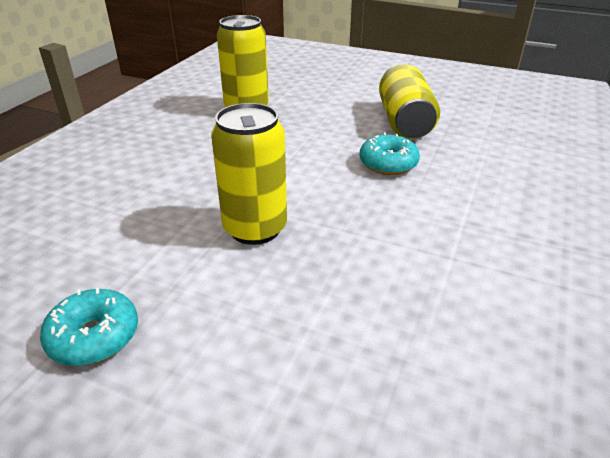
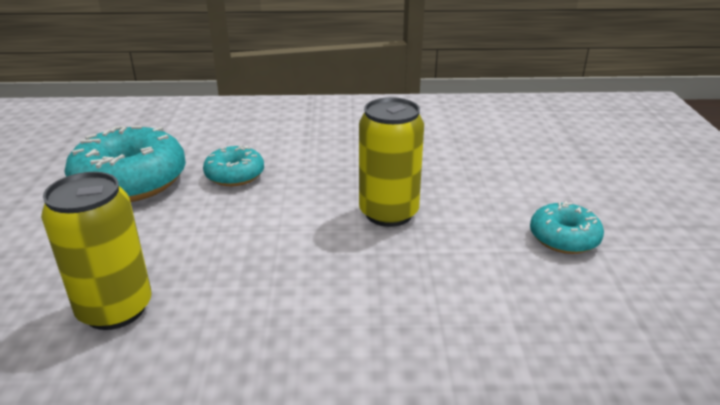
camera: 115 degrees left, 5 degrees down
yellow can [379,64,440,139] -> turquoise donut [64,126,186,202]

